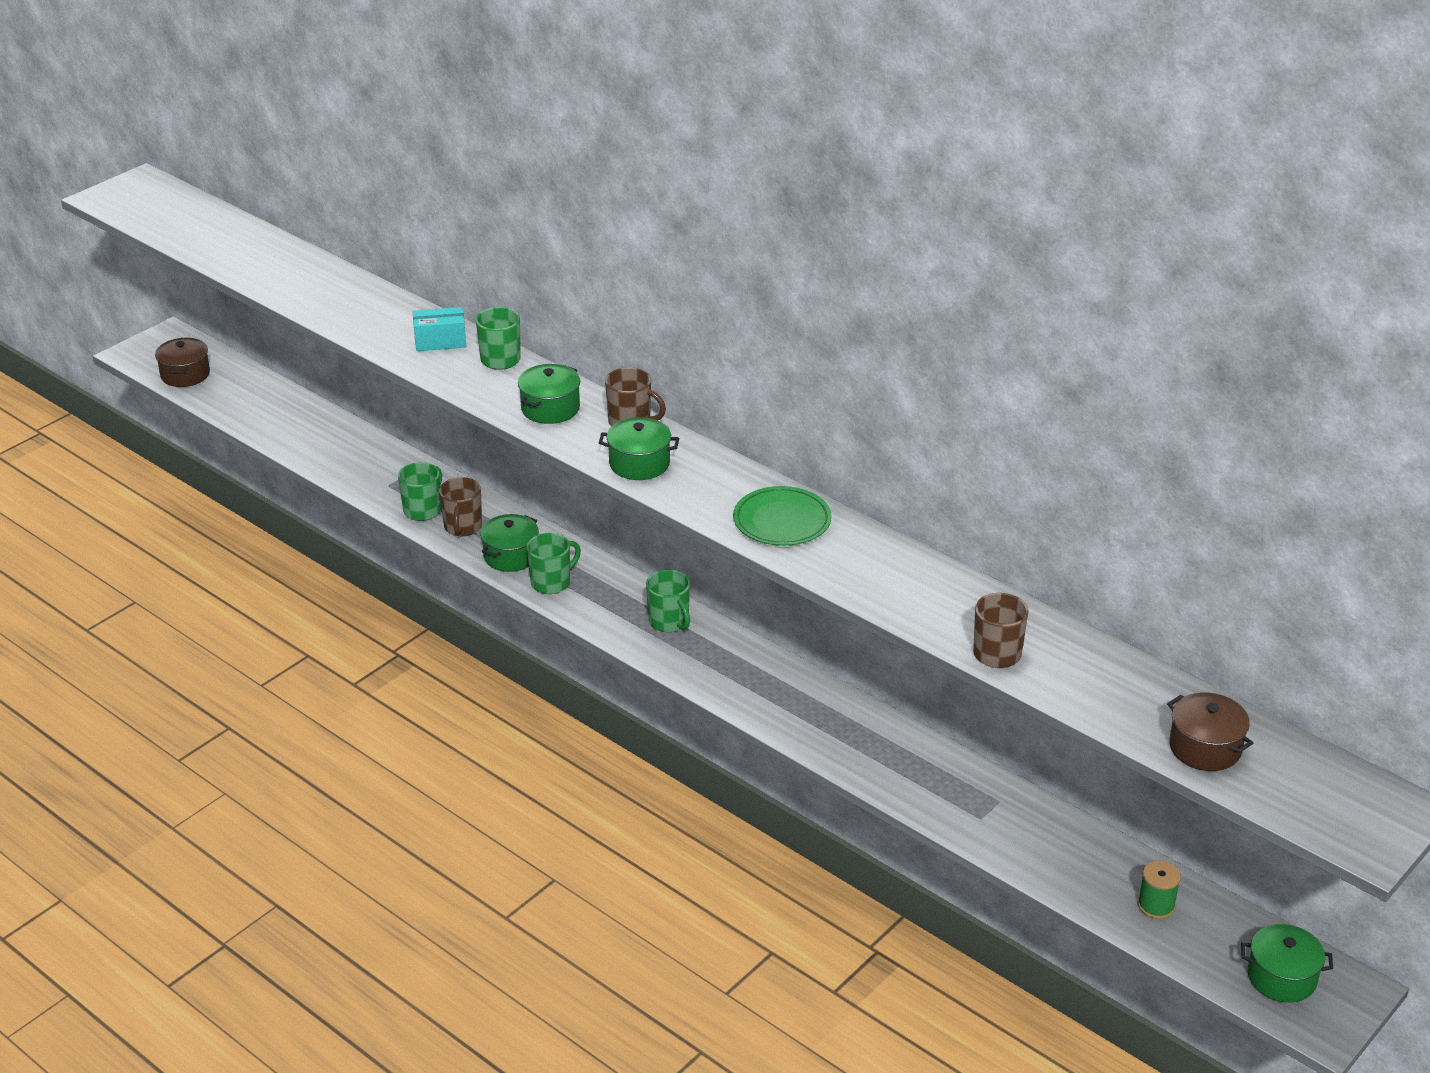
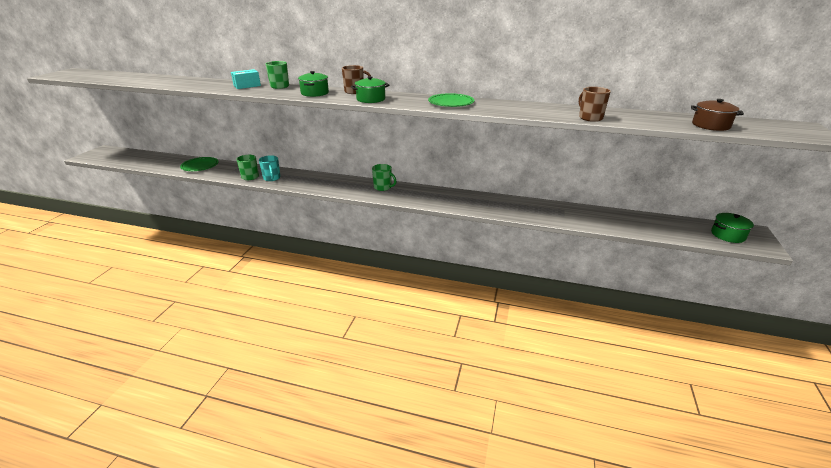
camera: 25 degrees left, 5 degrees down
brown pot [155,338,210,387] -> none
brown mug [439,477,482,536] -> turquoise mug [259,155,281,181]
green pot [480,514,539,572] -> none
green mug [527,533,581,594] -> none
green spool [1138,861,1181,919] -> none
none -> green plate [180,157,219,171]

